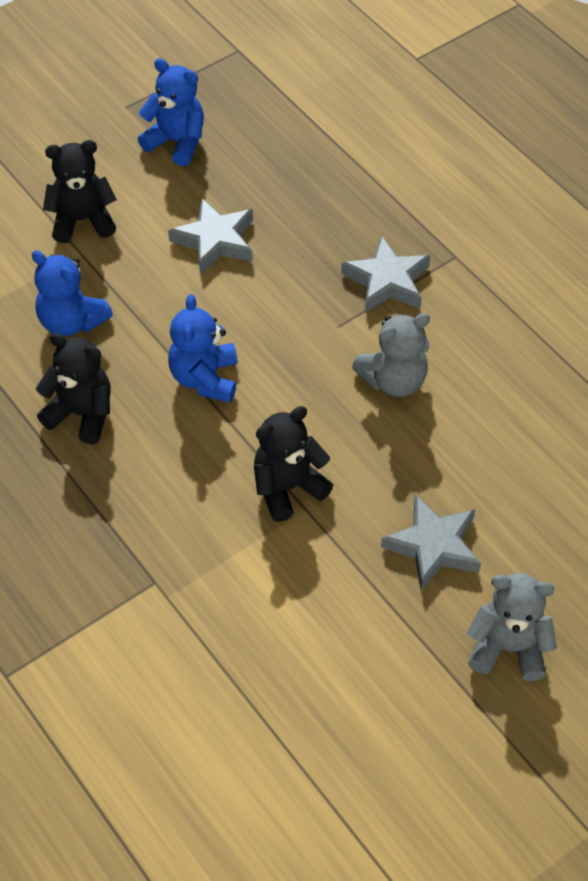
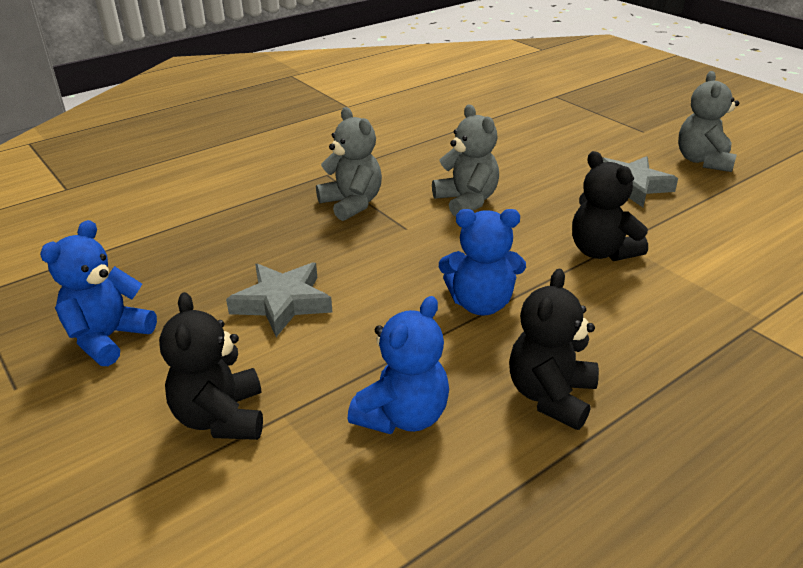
camera: 90 degrees left, 20 degrees down
grey star [341,235,430,313] -> grey teddy bear [316,107,382,221]

